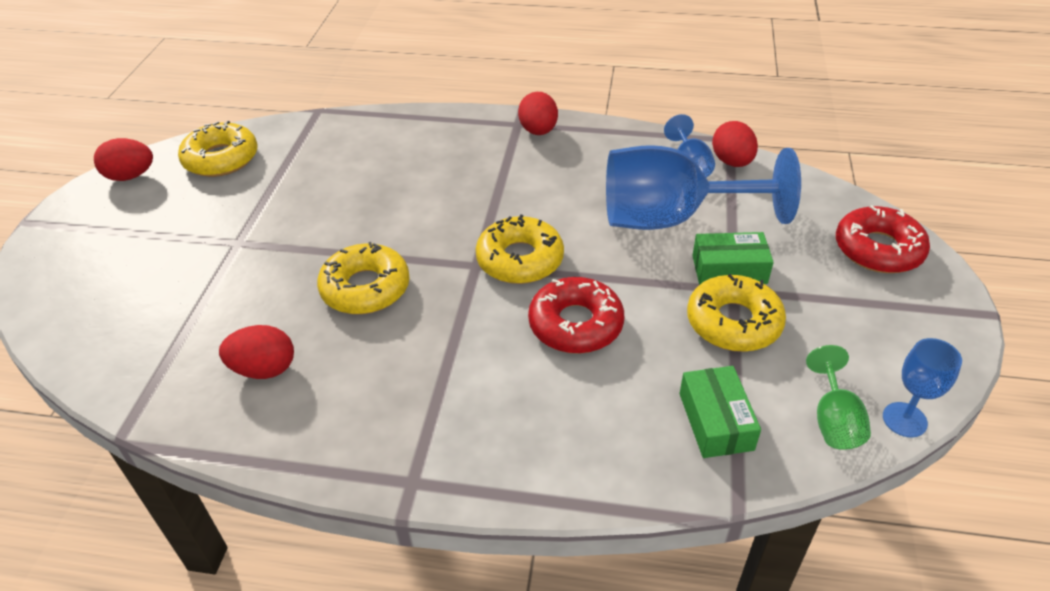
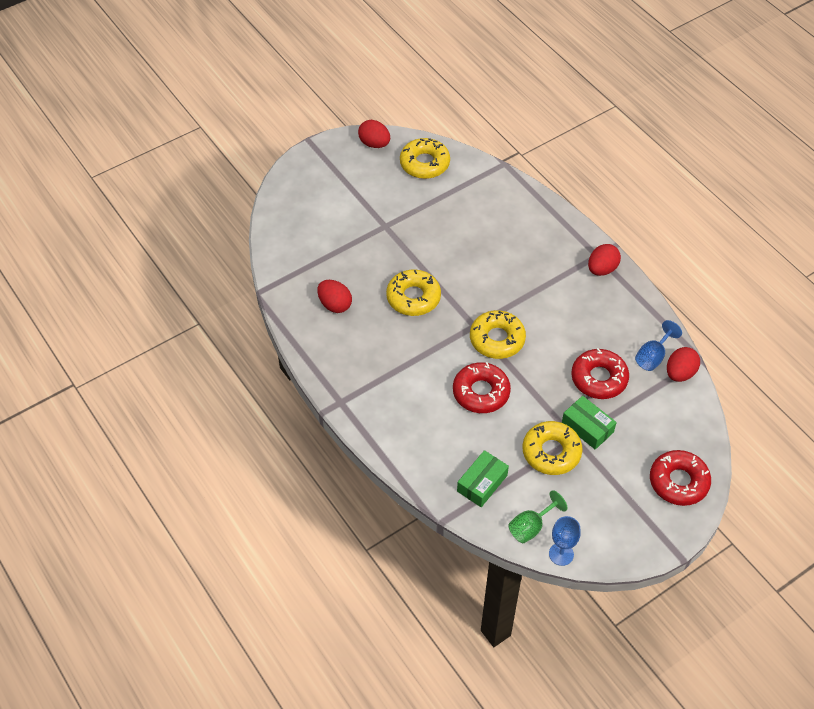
camera: 45 degrees right, 10 degrees up
blue goblet [606,145,801,230] -> red donut [571,348,629,399]

